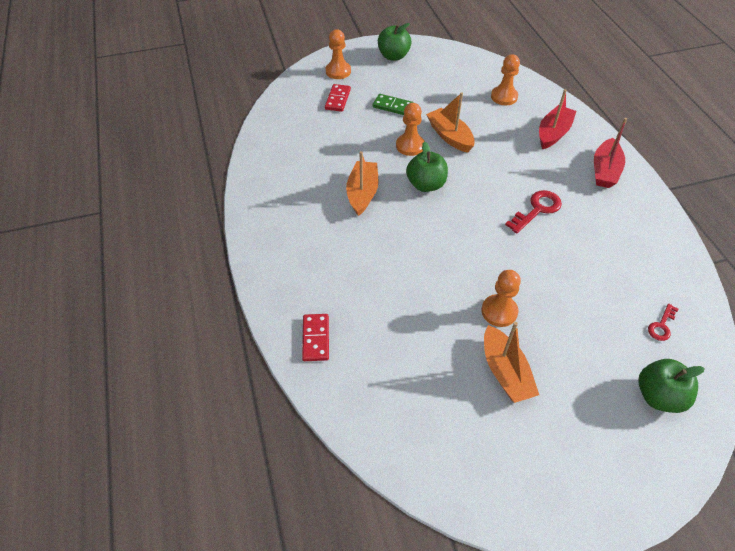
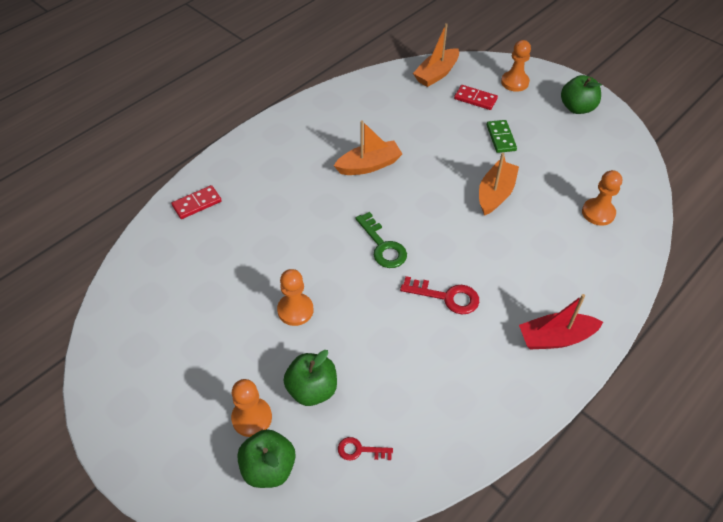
camera: 60 degrees right, 0 degrees up
red domino [325,84,351,112] -> red domino turned 45 degrees clockwise [454,85,498,110]
orange pawn [396,103,425,156] -> orange pawn moved to [231,379,272,437]
green apple [406,142,448,192] -> green apple moved to [284,350,337,406]
orange boat [484,322,539,403] -> orange boat moved to [413,23,459,87]
red boat [539,89,576,149] -> none
none -> green key [356,212,407,268]

